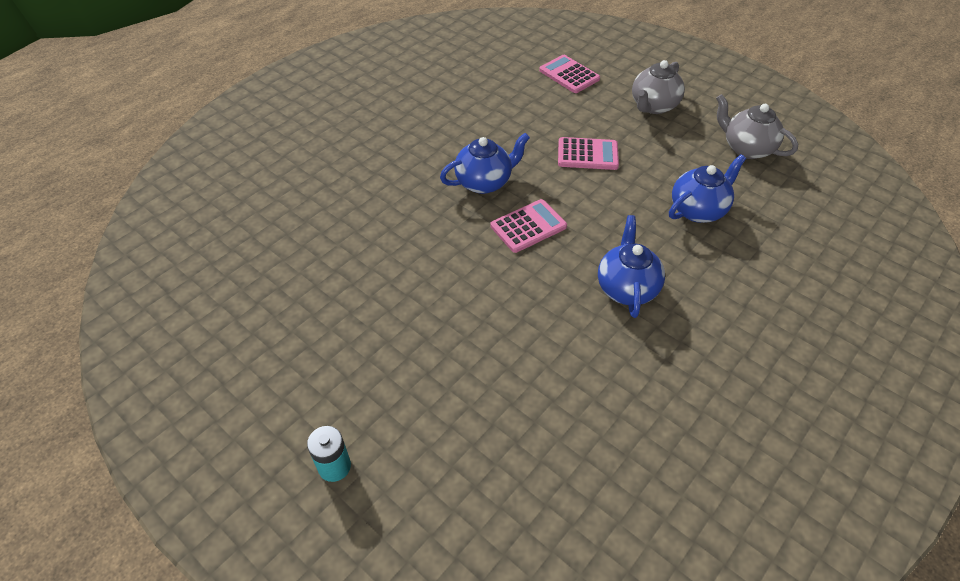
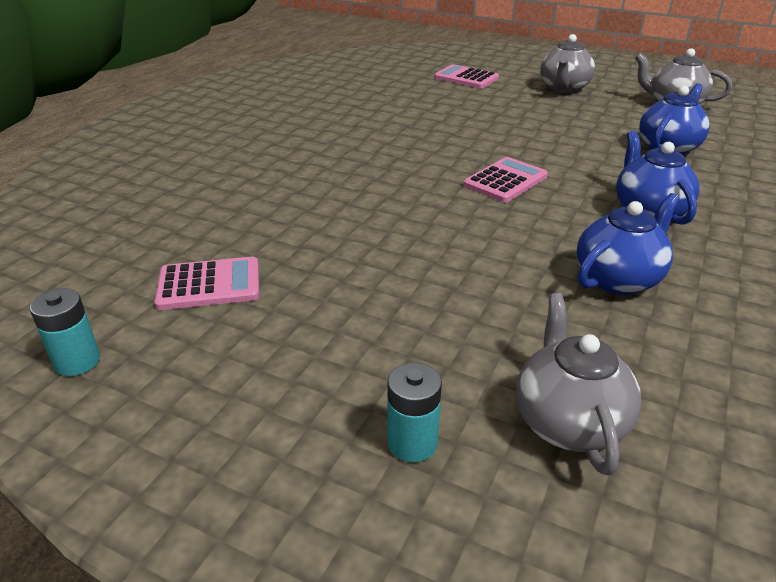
camera: 15 degrees left, 15 degrees down
blue teapot [440,133,530,194] -> blue teapot moved to [577,193,680,295]
pink calculator [558,137,619,170] -> pink calculator moved to [154,257,259,310]
none -> turquoise battery [30,288,100,376]
none -> grey teapot [516,293,642,475]

